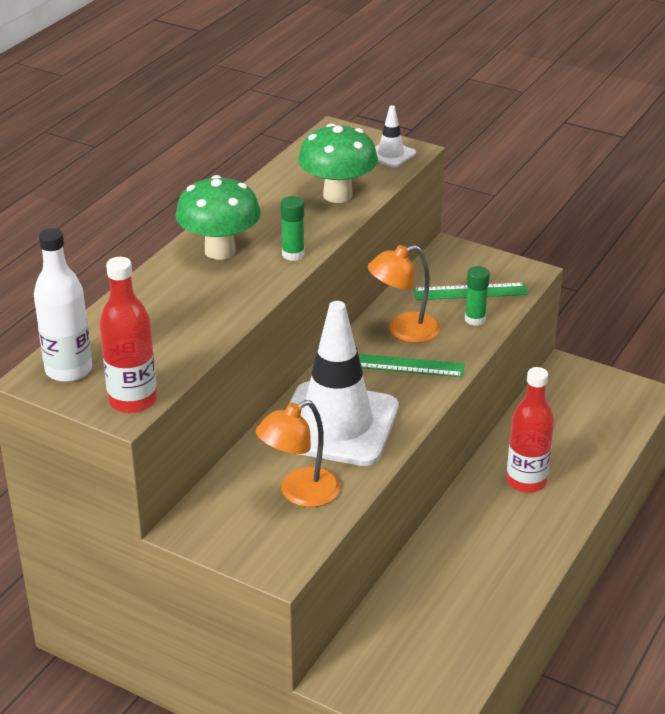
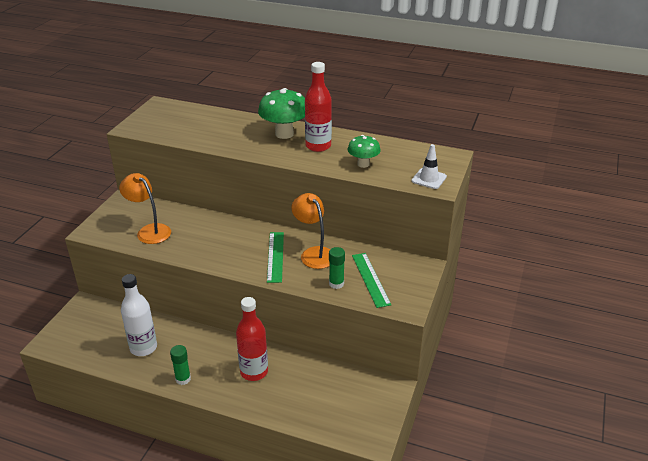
camera: 80 degrees right, 0 degrees up
white bottle [34,228,92,382] -> white bottle moved to [121,274,157,356]
red bottle [99,257,157,413] -> red bottle moved to [305,62,332,152]
green glue stick [280,196,305,261] -> green glue stick moved to [170,345,191,385]
white traffic cone [290,301,399,466] -> none
green mushroom [298,123,378,203] -> green mushroom [348,135,381,168], size x0.61

